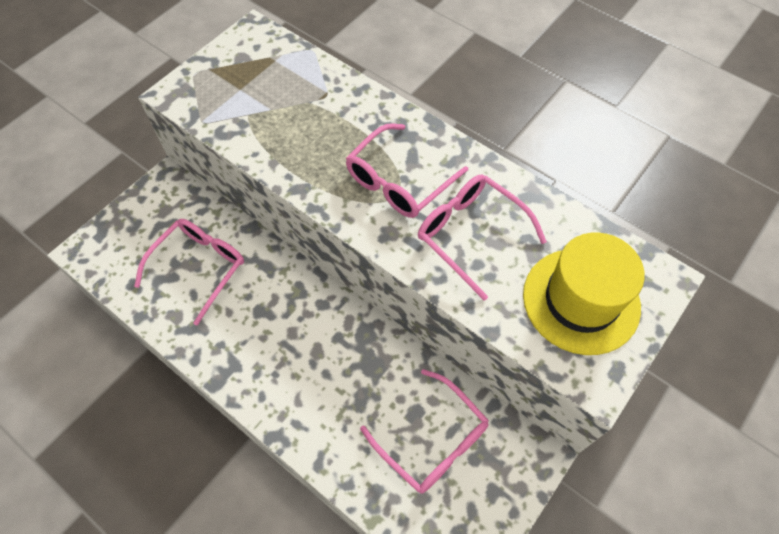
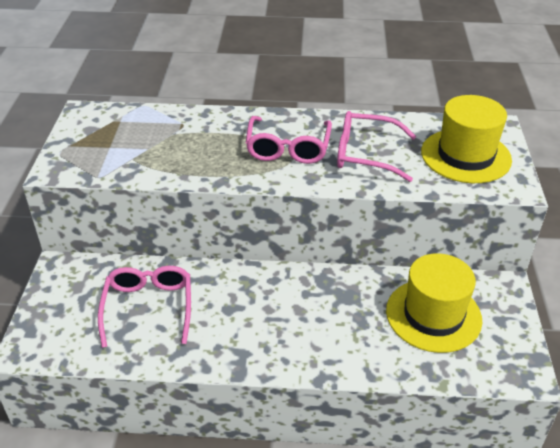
camera: 35 degrees left, 20 degrees down
pink glasses [360,369,489,493] -> yellow hat [386,253,482,353]

